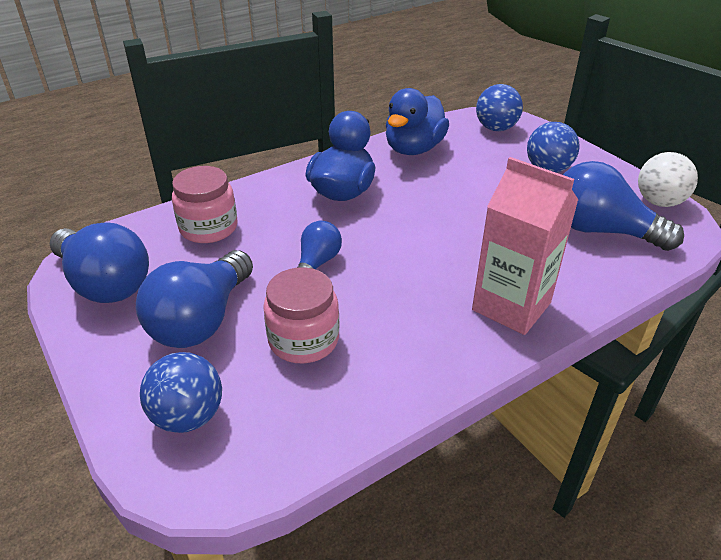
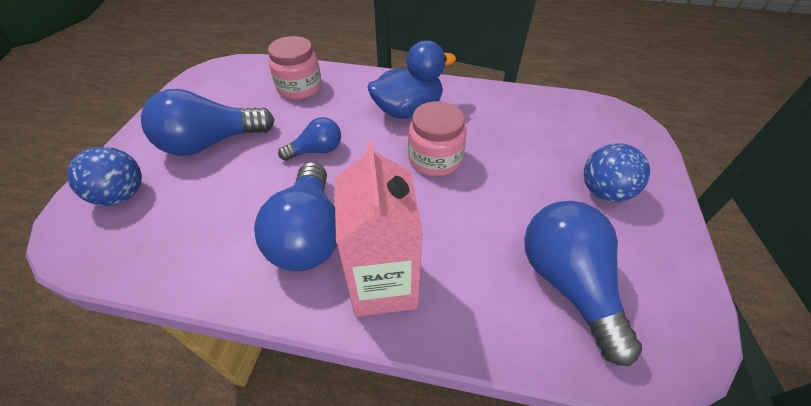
camera: 45 degrees right, 10 degrees up
blue light bulb [50,222,149,303] -> blue light bulb moved to [254,162,337,271]
pink jar [263,267,340,363] -> pink jar moved to [408,101,467,176]
blue duck [386,88,449,155] -> none
blue ball [476,84,523,131] -> none
white ball [638,152,698,207] -> none

